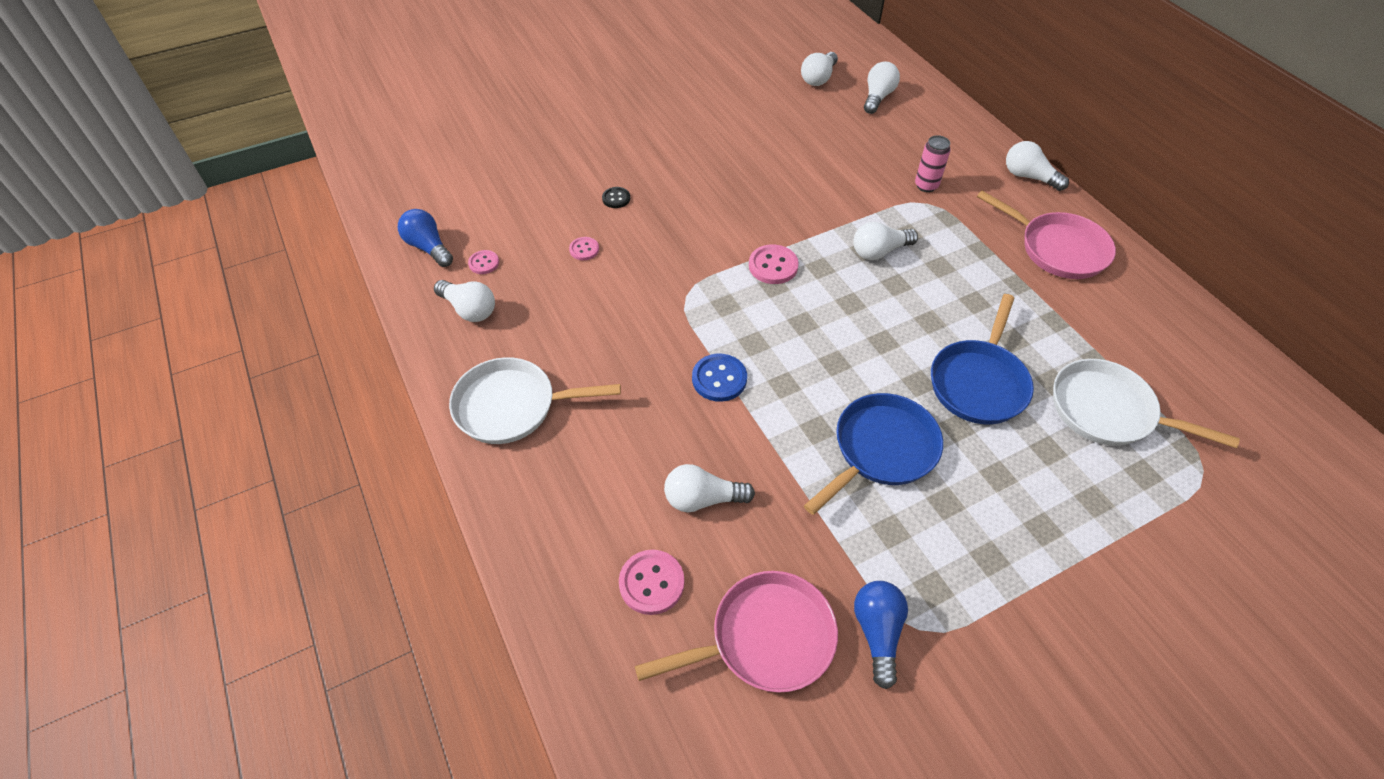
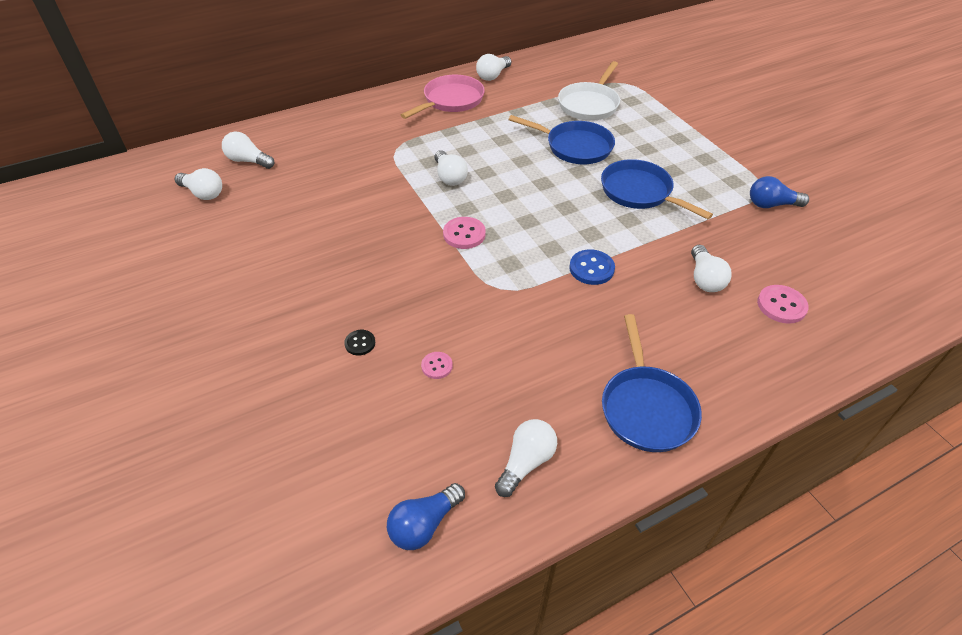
camera: 90 degrees left, 5 degrees down
white pan [449,357,621,444] -> blue pan [602,314,702,452]
pink button [468,250,499,274] -> none
pink pan [635,571,838,693] -> none
pink can [915,135,951,192] -> none
white light bulb [1006,141,1069,191] -> white light bulb moved to [476,54,511,81]

